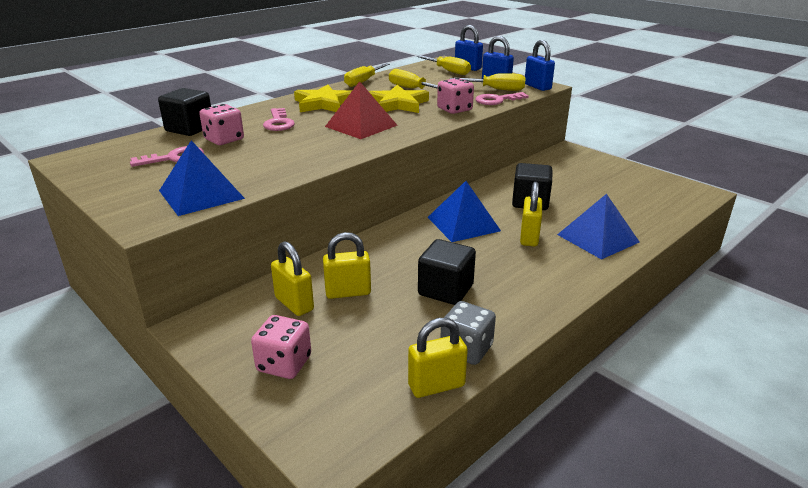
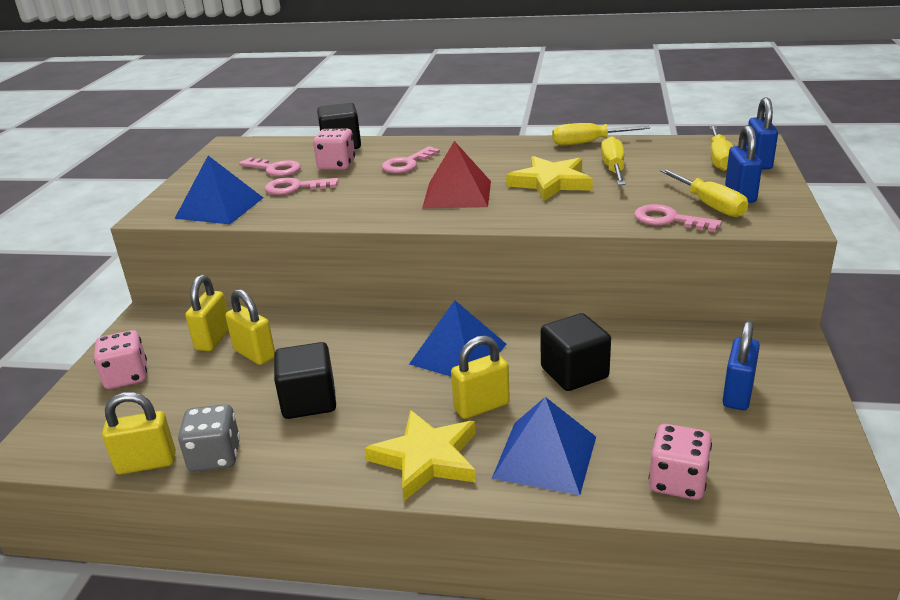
camera: 55 degrees right, 0 degrees up
yellow star [294,85,352,112] -> yellow star moved to [365,410,476,501]
yellow padlock [408,318,468,398] -> yellow padlock turned 45 degrees counterclockwise [102,392,176,475]
pink dice [437,78,474,114] -> pink dice moved to [649,424,712,500]
blue padlock [525,40,555,91] -> blue padlock moved to [722,320,760,410]
none -> pink key [265,177,339,195]

